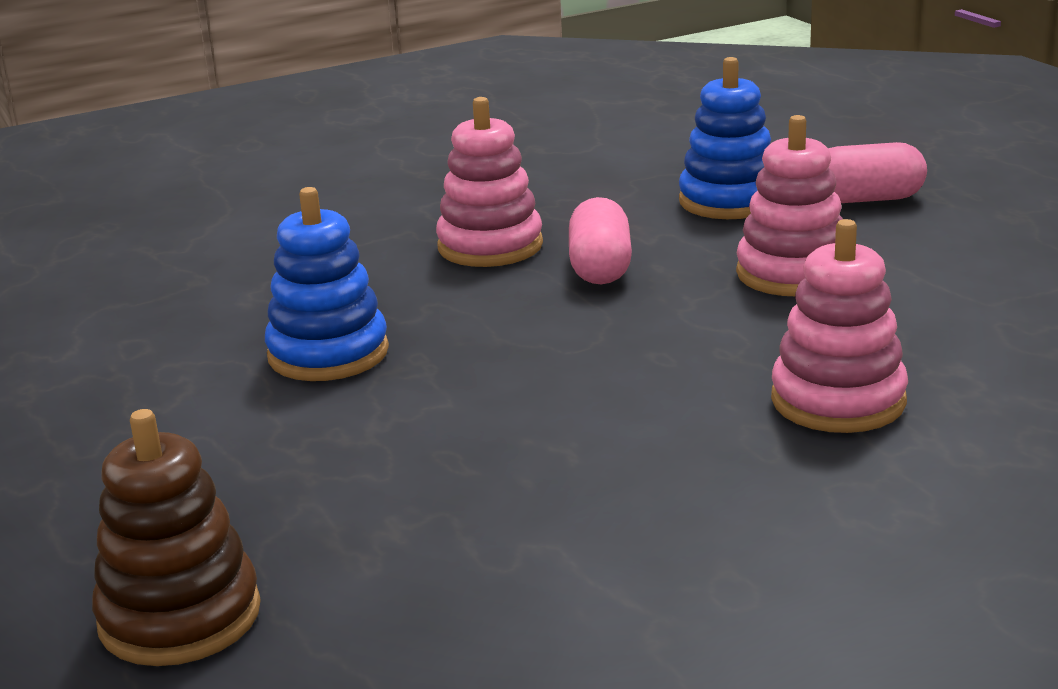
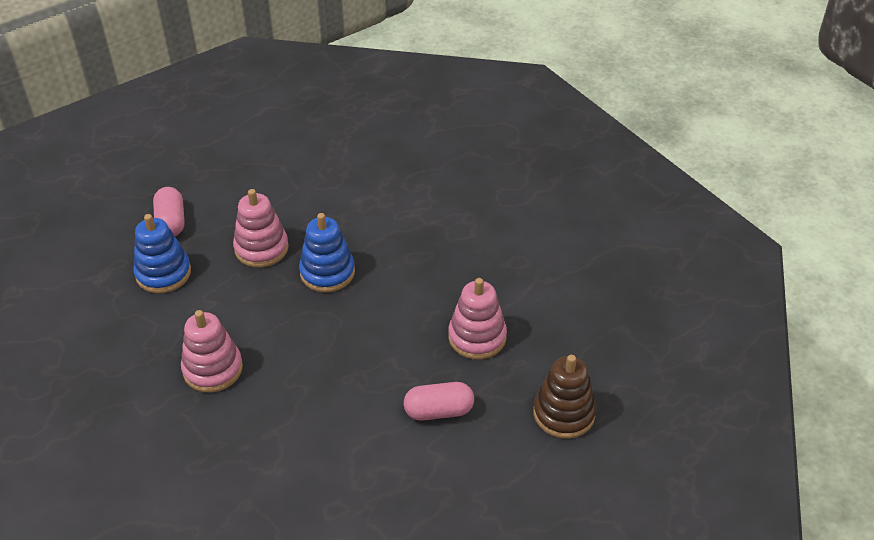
camera: 100 degrees left, 20 degrees up
blue stacking toy [265,187,389,381] -> blue stacking toy moved to [299,213,355,293]
pink capsule [569,197,632,284] -> pink capsule moved to [404,382,474,421]
pink stacking toy [771,219,908,433] -> pink stacking toy moved to [448,278,507,360]

